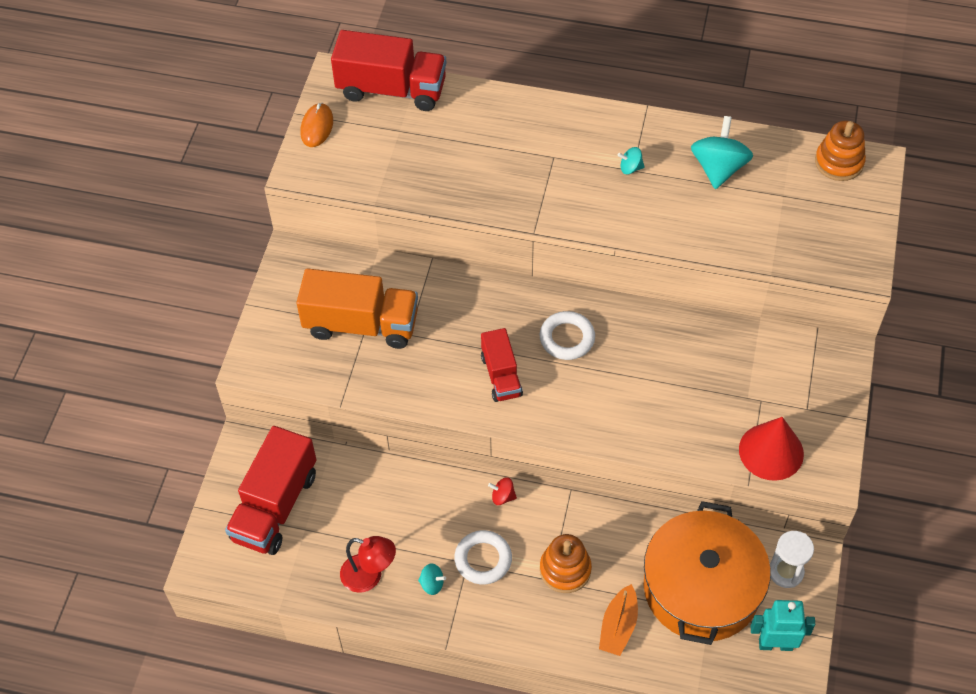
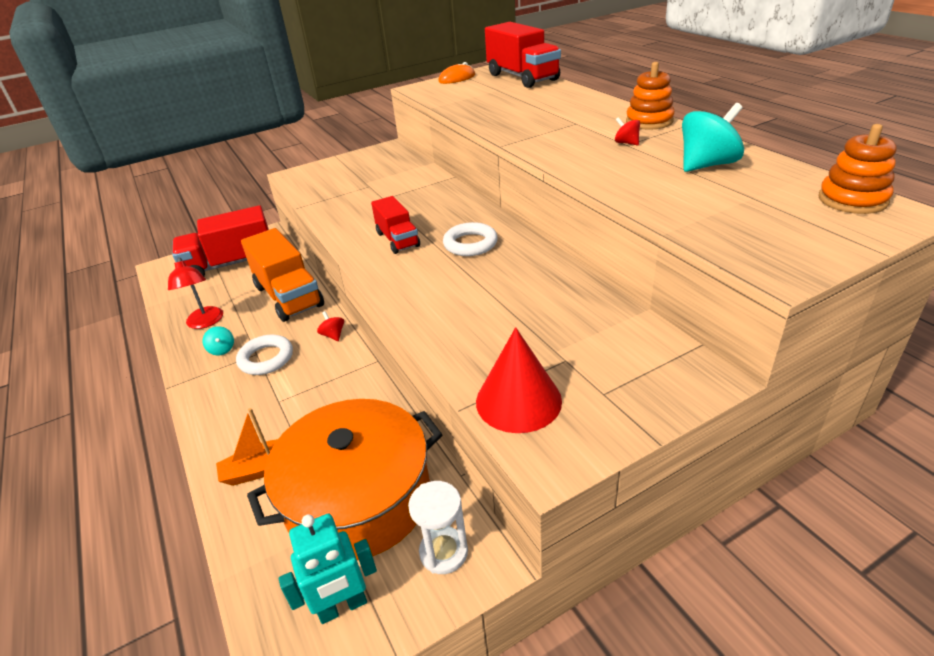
camera: 50 degrees right, 20 degrees down
orange truck [296,268,418,349] -> orange truck moved to [241,228,324,322]
red truck [481,328,523,402] -> red truck turned 60 degrees counterclockwise [371,196,420,254]
orange stacking toy [540,534,592,593] -> orange stacking toy moved to [626,62,675,130]
turquoise spinning top [618,147,644,174] -> red spinning top [615,117,640,145]
turquoise robot [751,600,815,651] -> turquoise robot turned 105 degrees clockwise [279,514,377,624]

